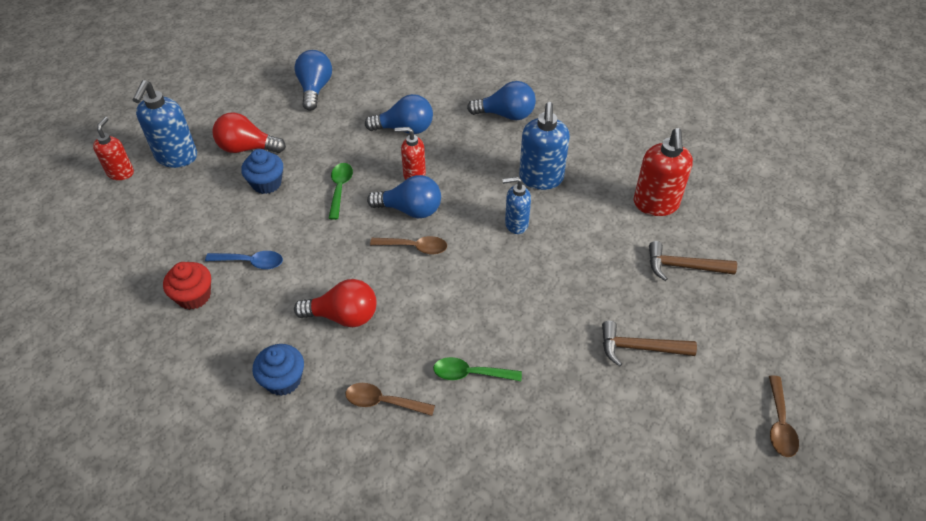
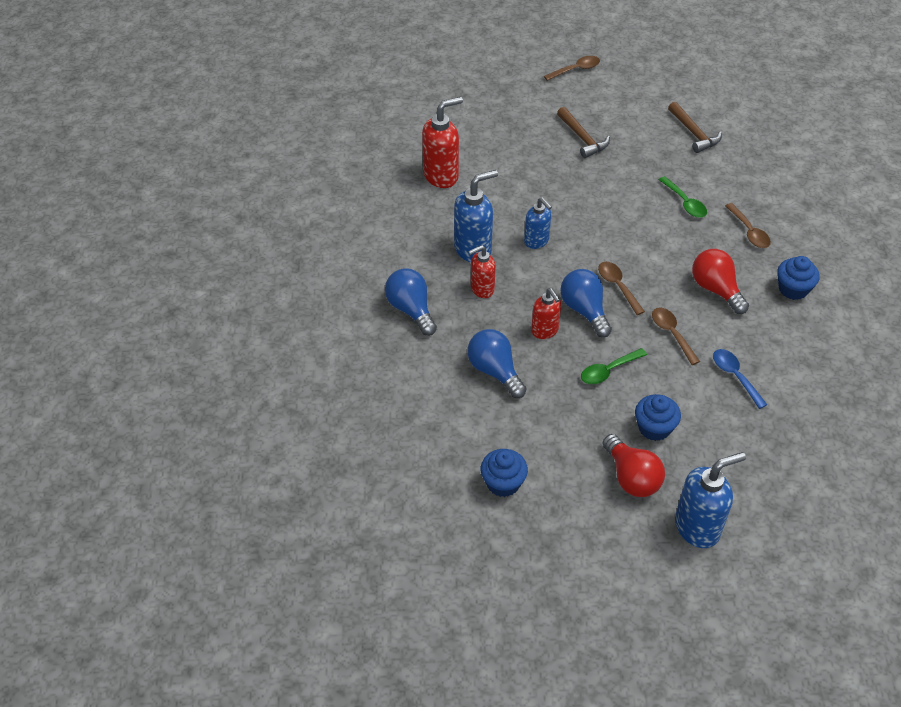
camera: 125 degrees left, 0 degrees up
red soap dispenser [93,117,134,180] -> red soap dispenser moved to [468,245,496,298]
red cupcake [163,262,211,310] -> none
blue light bulb [294,50,332,111] -> blue cupcake [481,449,528,497]
brown hammer [649,241,737,281] -> brown hammer moved to [668,102,722,153]
none -> brown spoon [652,308,700,365]

